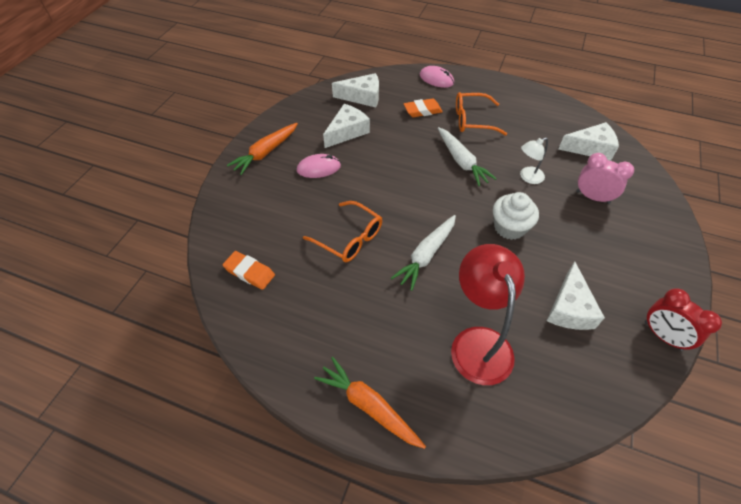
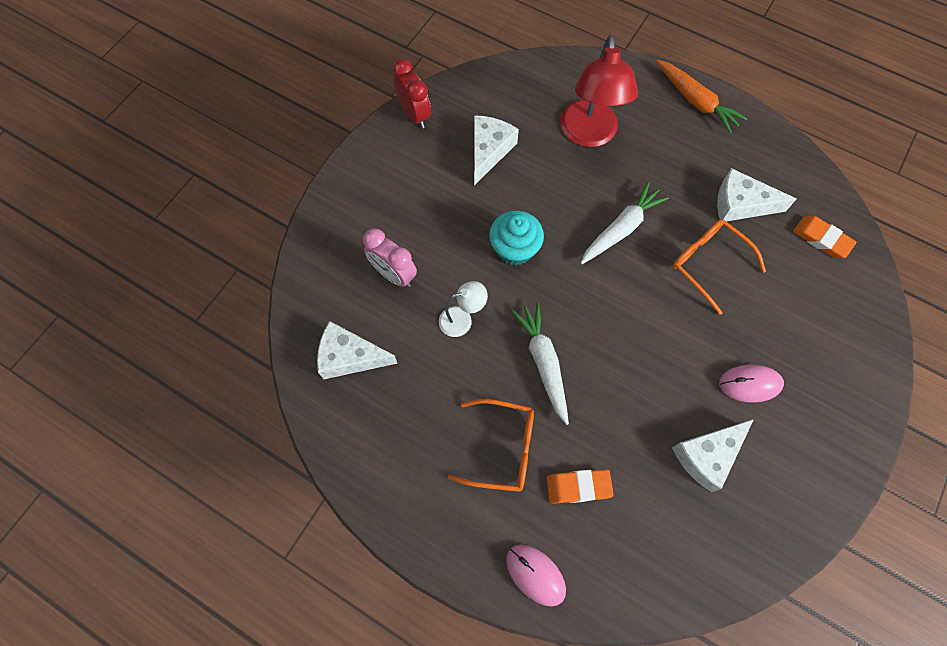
camera: 170 degrees left, 15 degrees up
orange carrot [227,123,298,175] -> none
white cheese [332,73,379,108] -> white cheese moved to [717,168,796,222]
white cupcake [493,192,539,240] -> turquoise cupcake [489,210,544,265]

